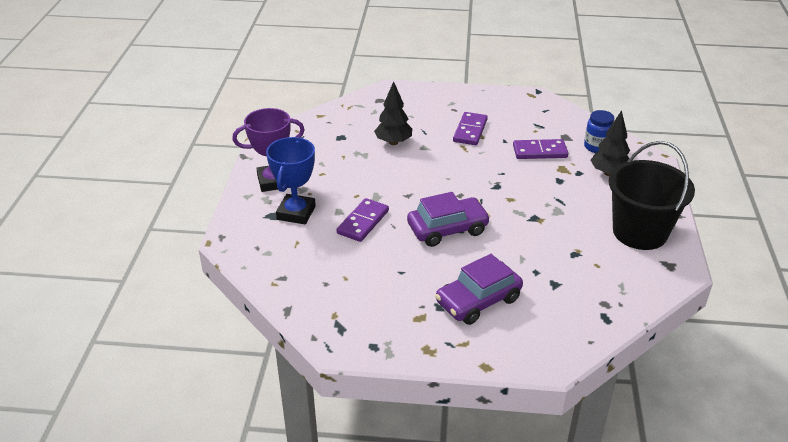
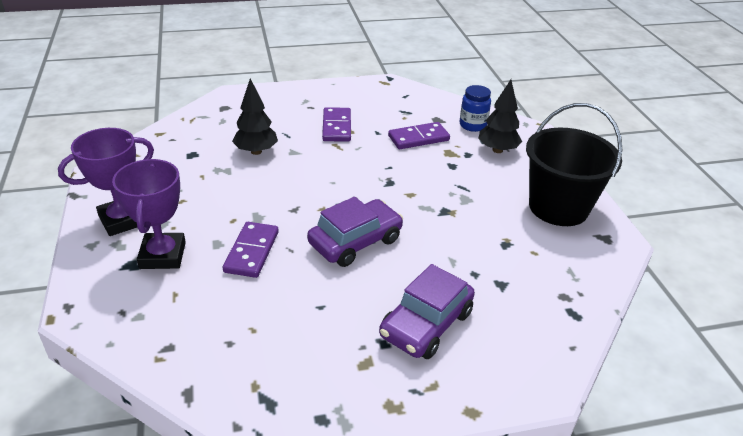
camera: 20 degrees left, 0 degrees up
blue trophy [266,137,316,225] -> purple trophy [112,159,186,269]

